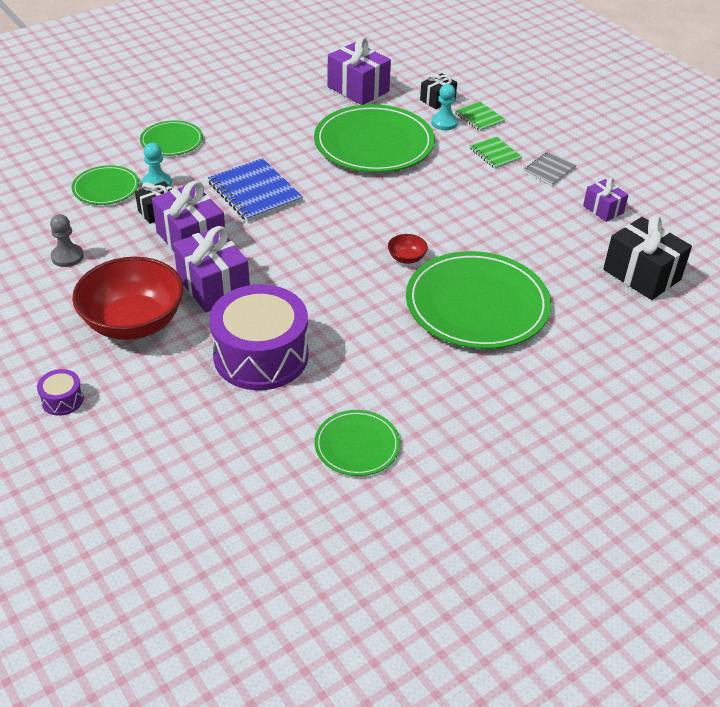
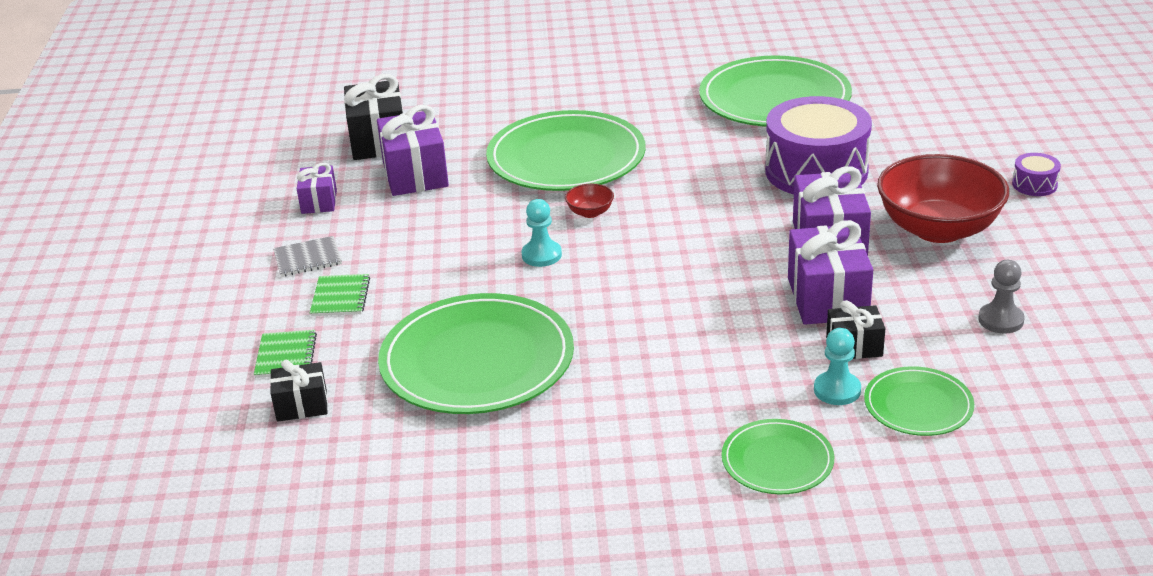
camera: 145 degrees left, 10 degrees down
blue notebook [207,158,303,222] -> none
green plate [315,410,400,476] -> green plate [699,55,852,127], size x1.94
purple gift [328,37,391,105] -> purple gift moved to [377,105,449,196]
turquoise pawn [431,84,458,130] -> turquoise pawn moved to [522,199,562,267]

